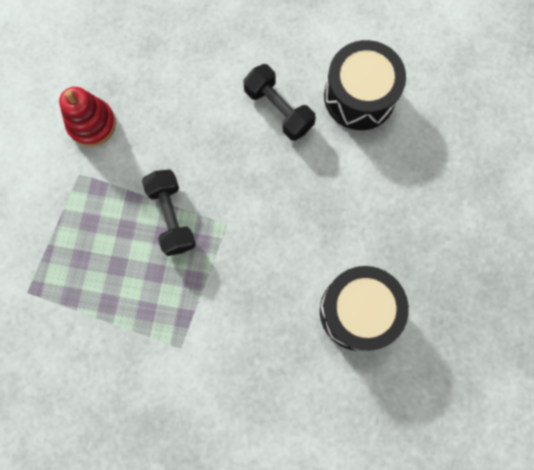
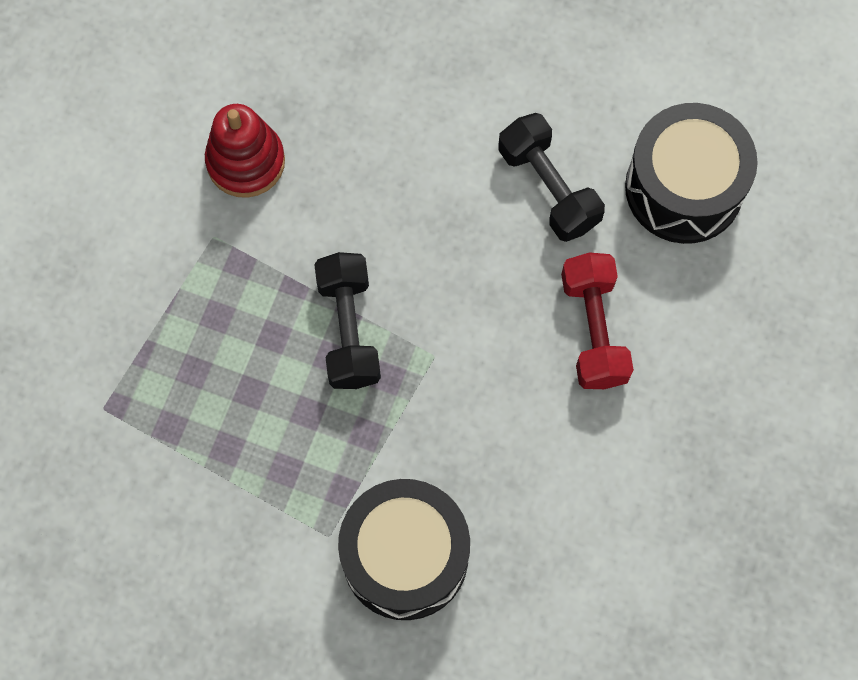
camera: 10 degrees right, 5 degrees down
black drum [320,266,409,351] -> black drum moved to [338,479,470,620]
none -> red dumbbell [561,252,634,389]

